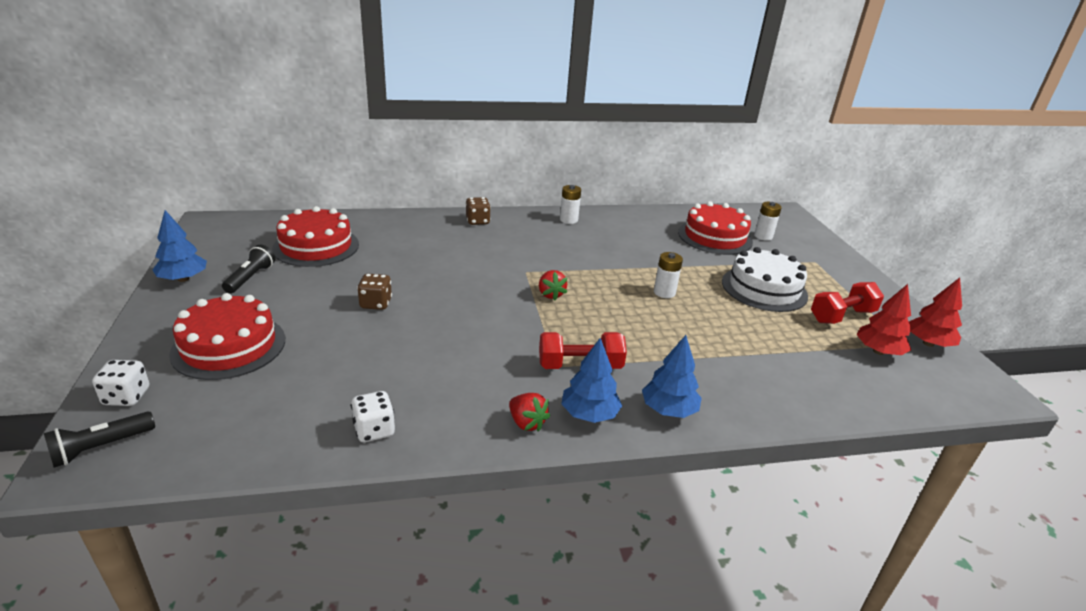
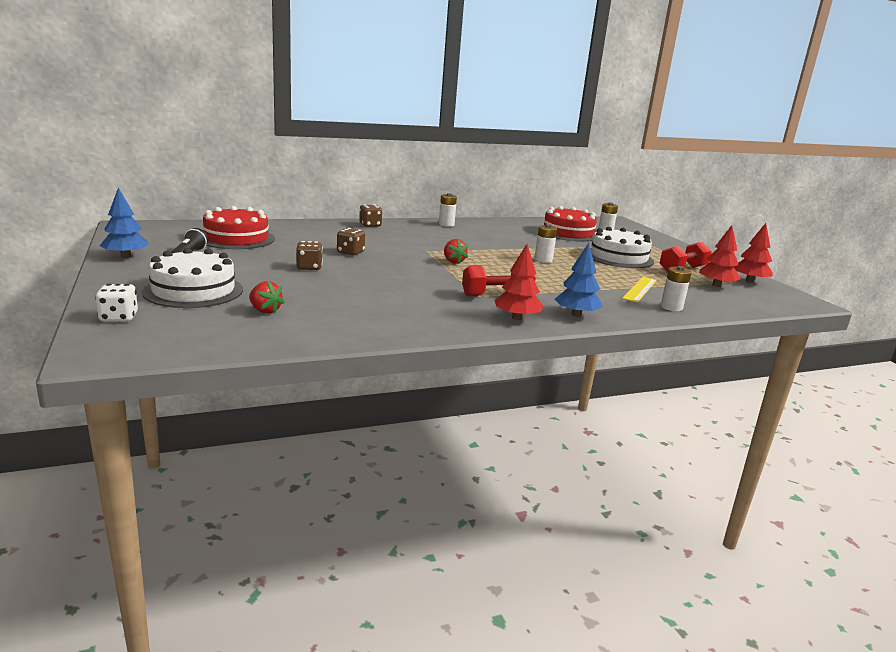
camera: 10 degrees left, 10 degrees down
black flashlight [44,411,155,468] -> none
red cake [169,293,285,380] -> white cake [142,248,243,308]
white dice [351,391,395,442] -> none
red strawberry [509,393,550,432] -> red strawberry moved to [249,281,285,314]
blue tree [561,338,622,423] -> red tree [495,244,544,320]
none -> brown dice [337,228,365,255]
none -> yellow ruler [622,277,657,303]
none -> white battery [661,266,692,311]

